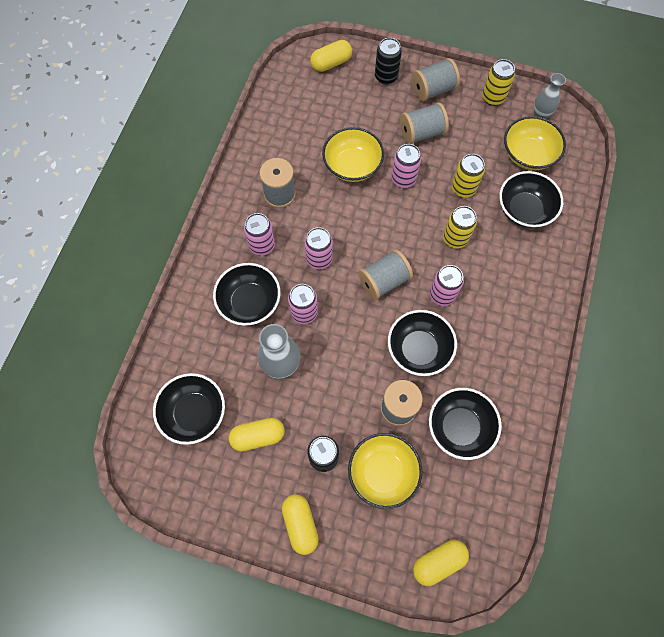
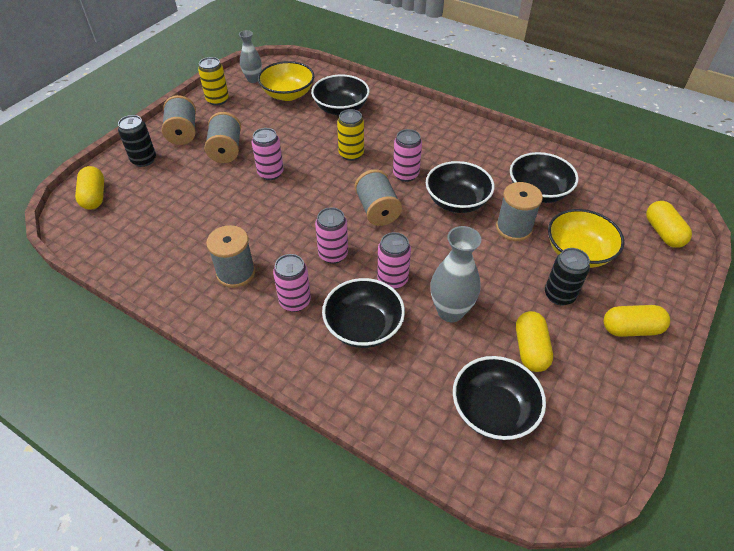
camera: 75 degrees left, 20 degrees down
yellow bowl [322,127,384,182] -> none
yellow can [452,154,485,198] -> none

